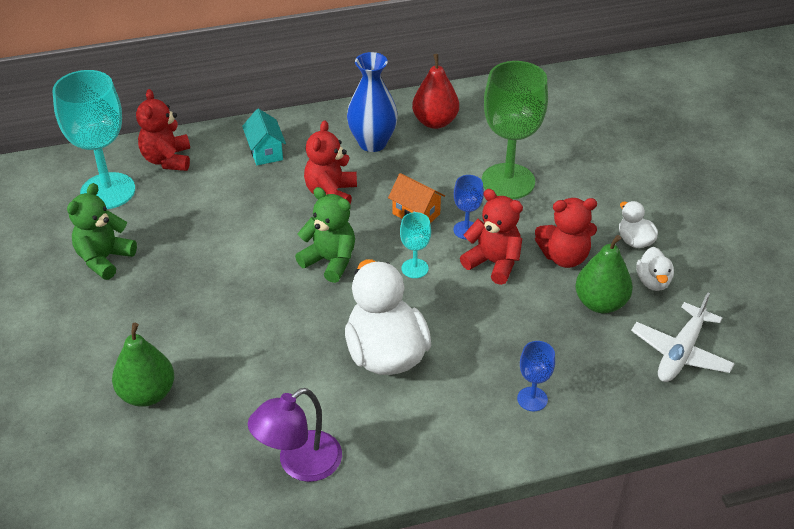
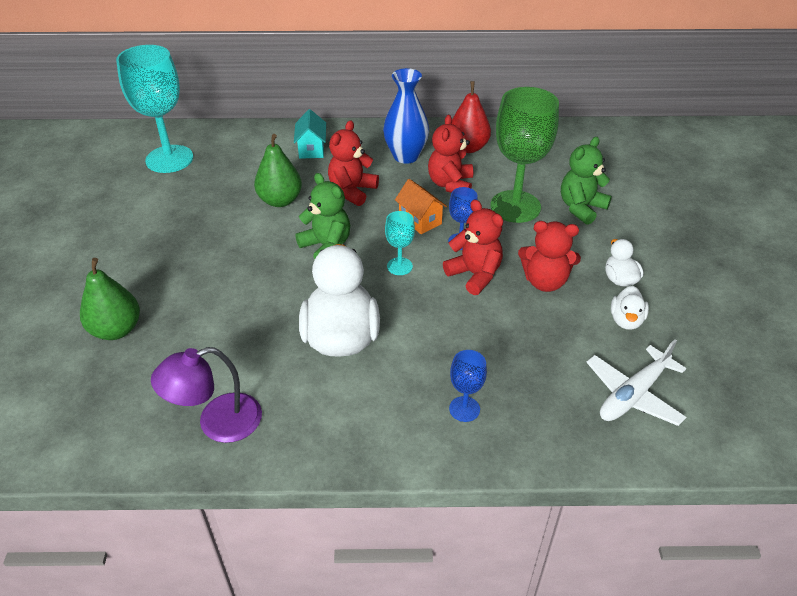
camera: 15 degrees right, 0 degrees up
green teddy bear [67,183,137,280] -> green teddy bear moved to [561,137,612,225]
red teddy bear [136,89,190,171] -> red teddy bear moved to [428,115,473,193]
green pear [575,235,633,313] -> green pear moved to [254,134,302,207]

